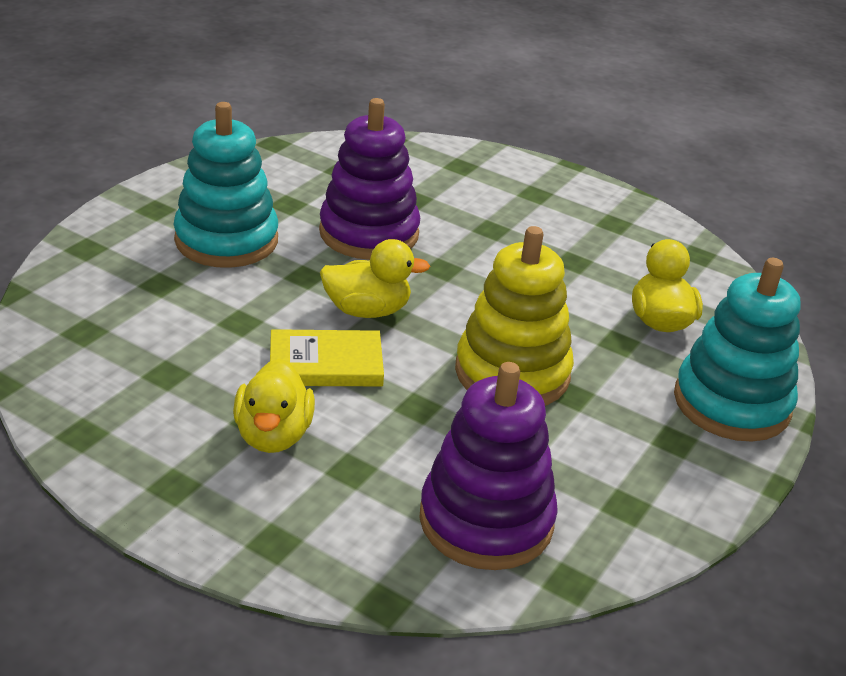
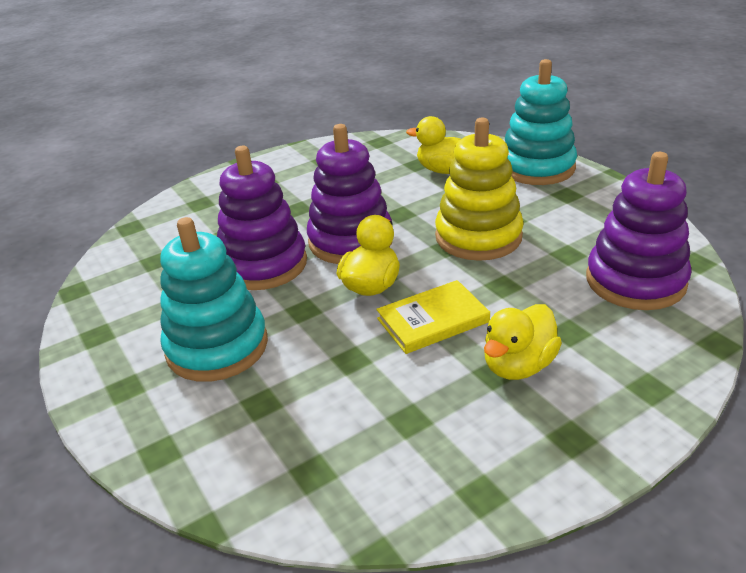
camera: 60 degrees left, 0 degrees up
yellow duck [233,359,315,453] -> yellow duck turned 105 degrees clockwise [484,304,562,380]
yellow book [270,329,384,386] -> yellow book turned 45 degrees clockwise [376,280,490,354]
none -> purple stacking toy [307,124,393,264]

